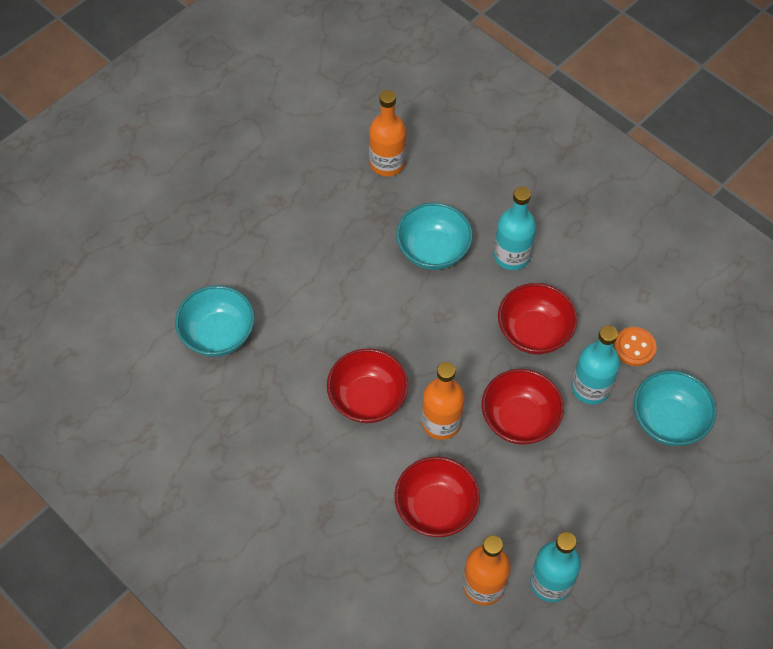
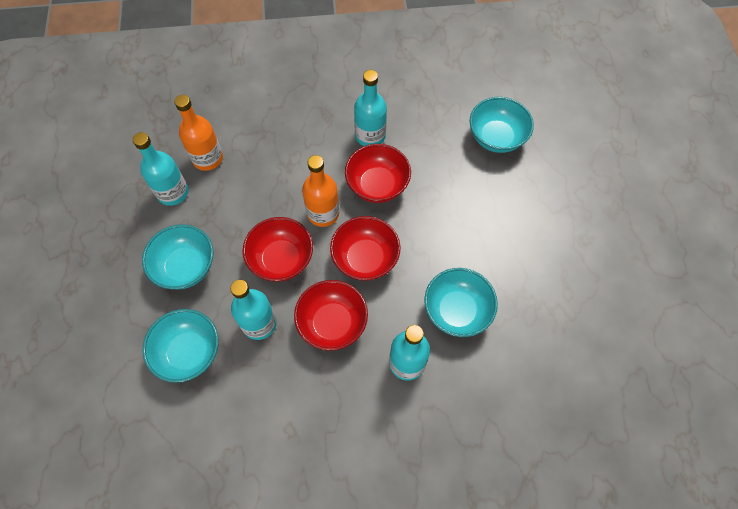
camera: 130 degrees right, 5 degrees up
orange bottle [369,90,406,176] -> none
red bowl [394,457,480,537] -> red bowl moved to [330,216,401,281]
orange button [614,327,657,366] -> none
none -> turquoise bowl [142,224,213,290]
none -> turquoise bottle [354,70,387,146]

